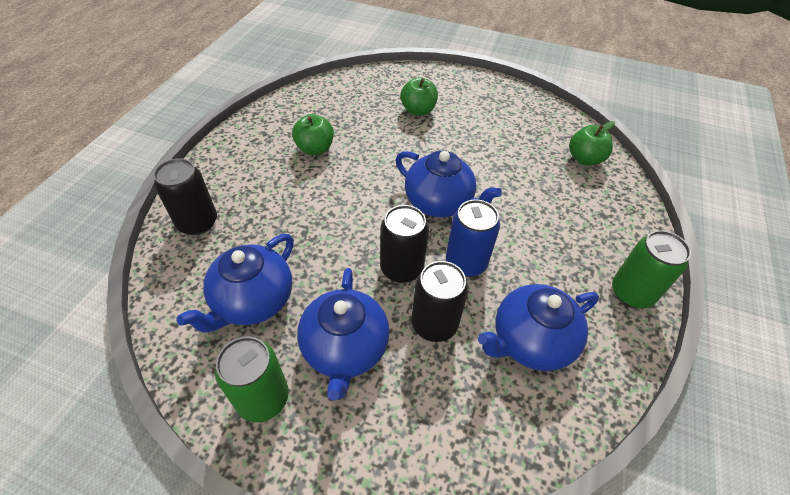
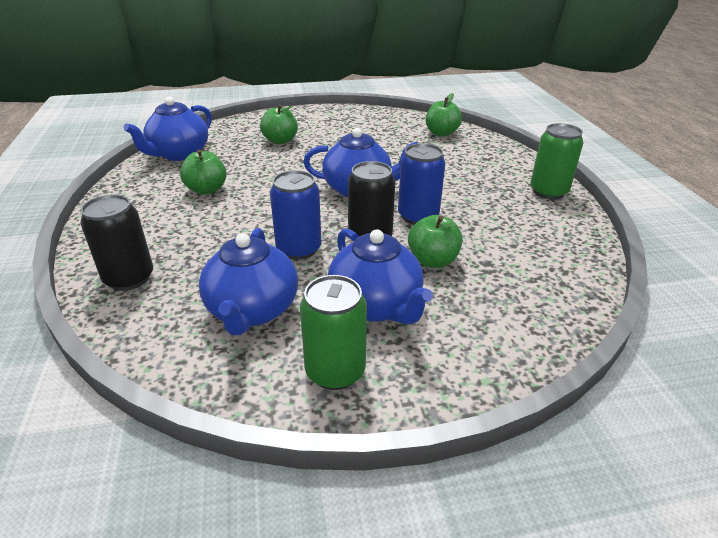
camera: 30 degrees left, 15 degrees down
black can [411,261,468,342] -> green apple [408,215,463,268]
blue teapot [478,284,599,371] -> blue teapot moved to [123,97,212,161]
none -> blue can [270,170,322,260]

